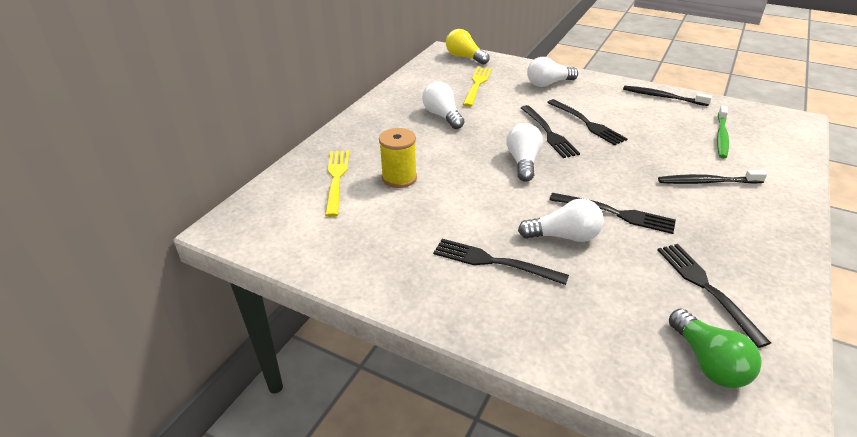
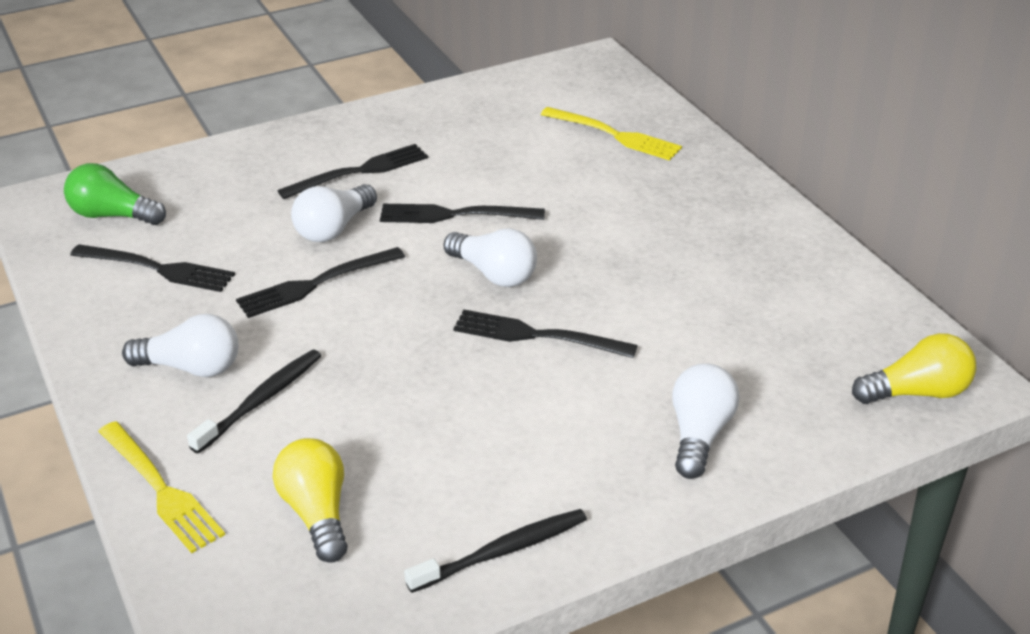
camera: 125 degrees right, 0 degrees up
yellow spool [379,128,417,188] -> none
white light bulb [422,82,464,129] -> white light bulb moved to [122,314,238,377]
yellow fork [463,67,492,107] -> yellow fork moved to [98,421,225,553]
black fork [547,99,627,145] -> black fork moved to [380,204,545,223]
green toothbrush [717,106,729,159] -> yellow light bulb [273,438,348,563]

